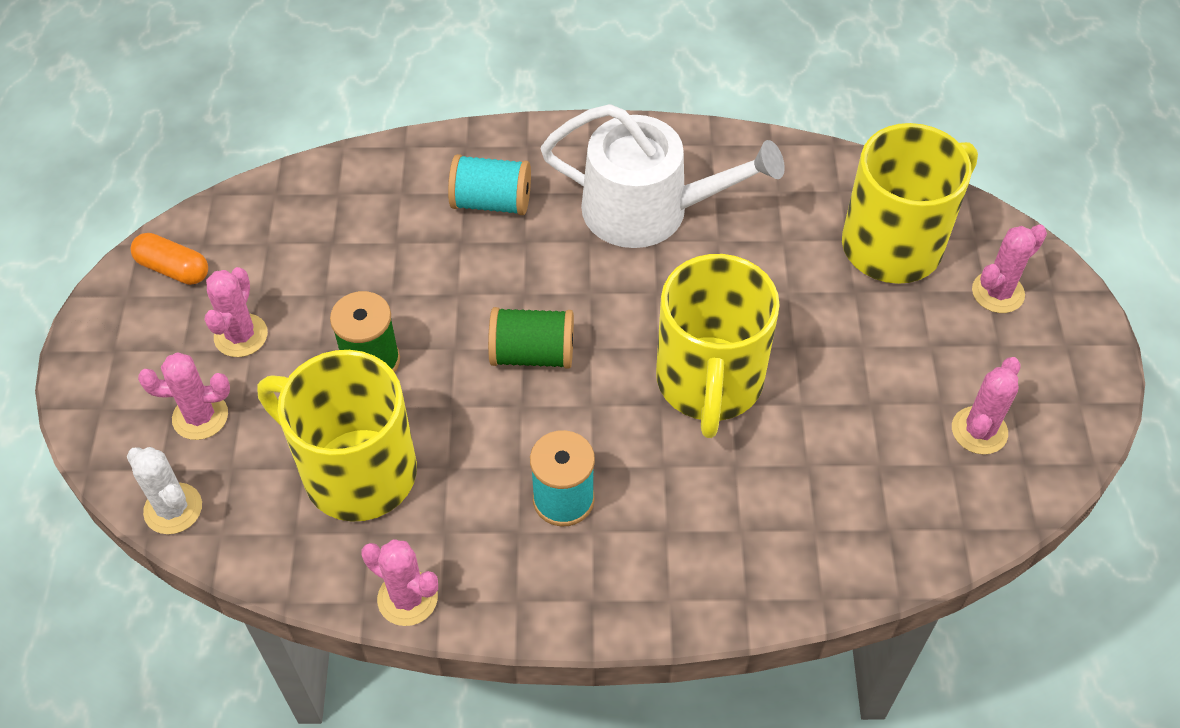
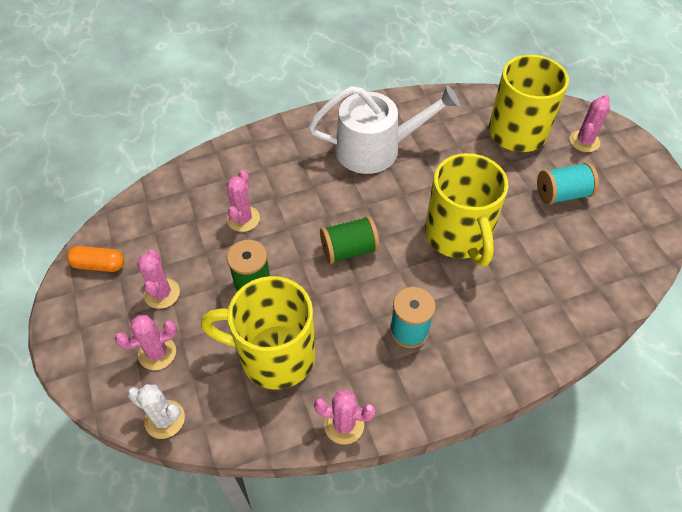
camera: 20 degrees left, 0 degrees up
turquoise spool [448,154,531,215] -> turquoise spool moved to [537,162,599,205]
pink cactus [952,357,1021,454] -> pink cactus moved to [227,170,260,232]

